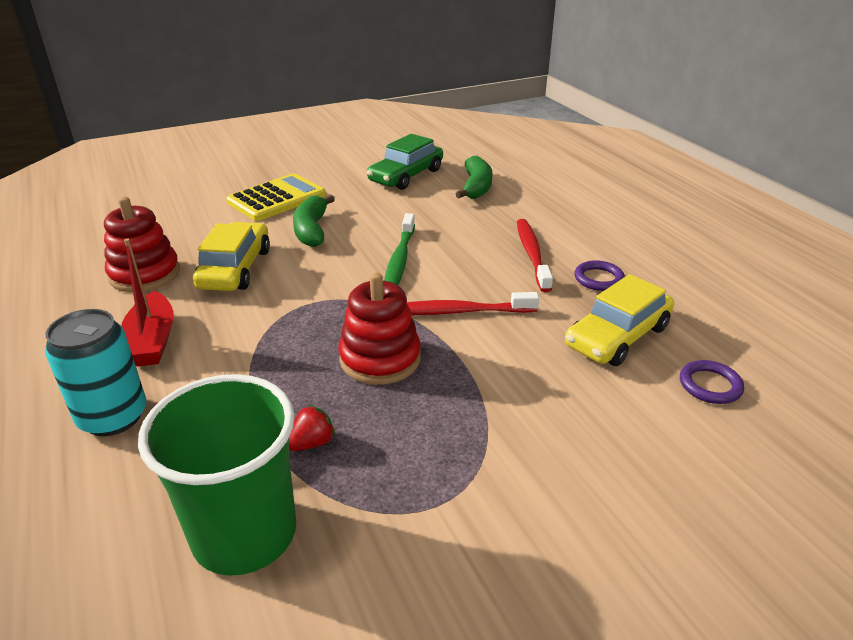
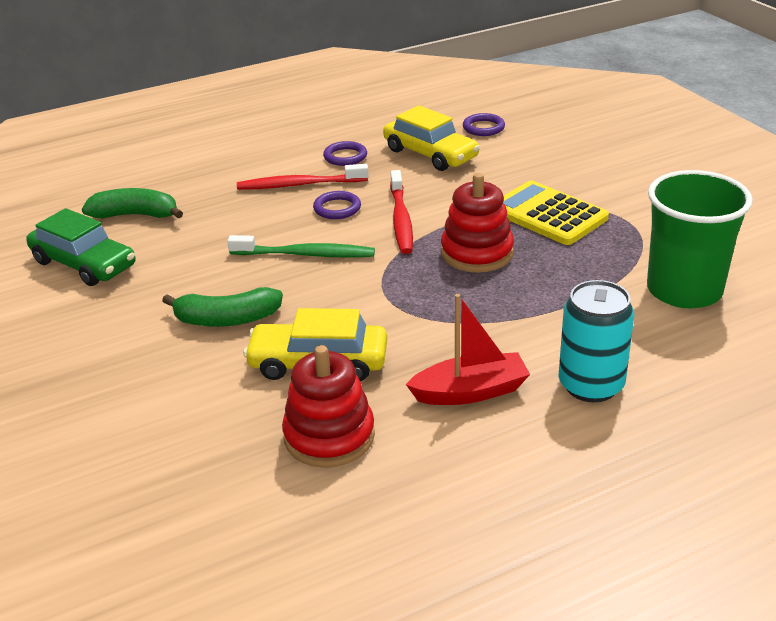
camera: 90 degrees left, 0 degrees up
yellow calculator [226,173,326,221] -> yellow calculator moved to [503,181,609,245]
red strawberry [289,405,335,451] -> none
none -> purple ring [313,191,361,219]

